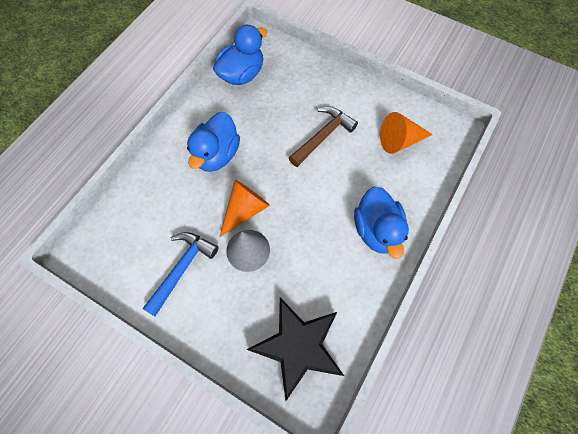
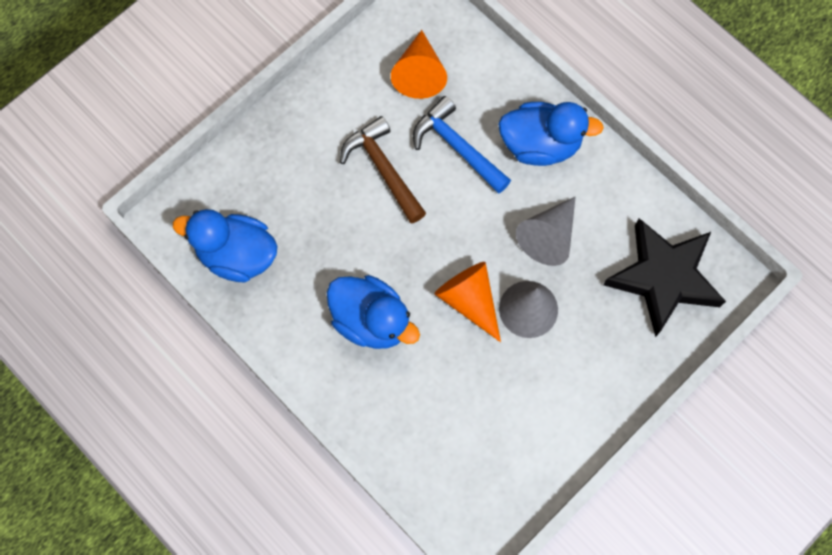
camera: 75 degrees left, 5 degrees up
blue hammer [142,232,219,316] -> blue hammer moved to [413,96,511,193]
blue duck [213,25,267,85] -> blue duck turned 45 degrees counterclockwise [173,209,277,282]
none -> grey cone [516,197,575,266]

